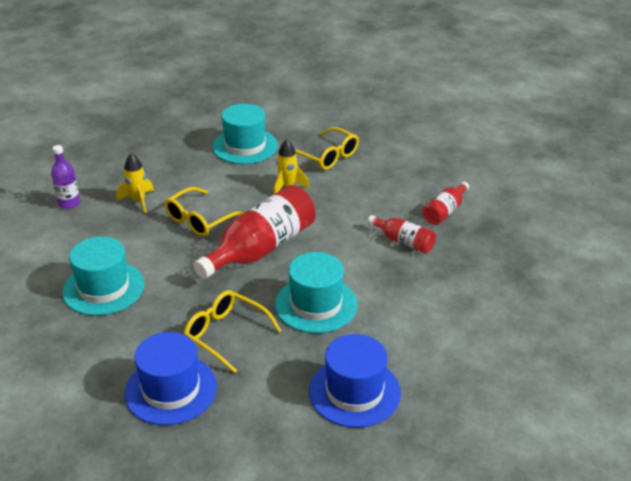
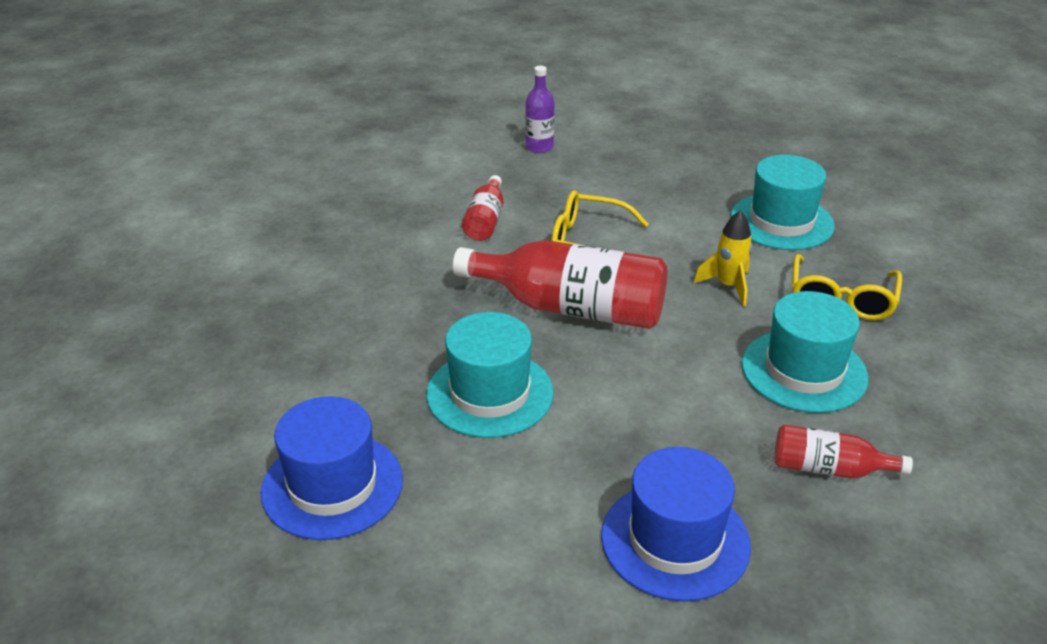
camera: 65 degrees right, 0 degrees up
turquoise hat [62,237,145,316] -> turquoise hat moved to [742,291,868,413]
yellow rocket [116,153,154,213] -> none
blue hat [124,332,217,425] -> blue hat moved to [601,447,751,601]
yellow glasses [184,290,281,373] -> none
red bottle [368,215,436,253] -> red bottle moved to [462,175,504,241]

